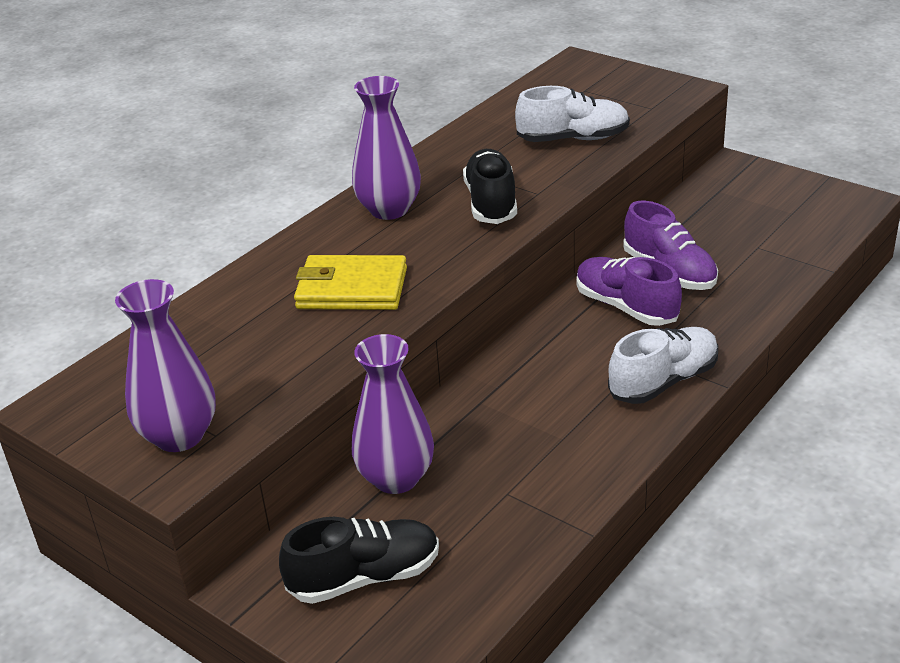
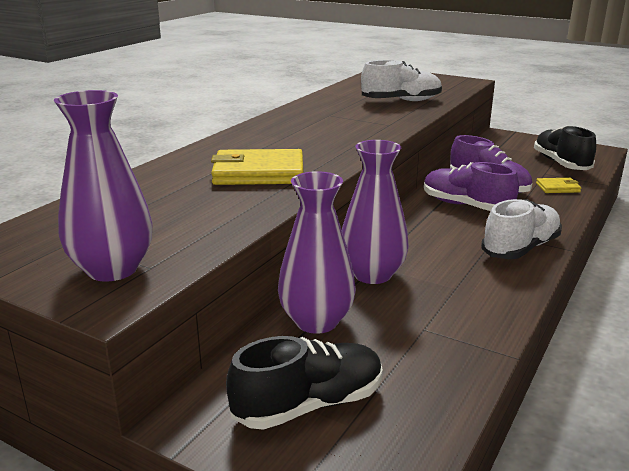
camera: 10 degrees left, 10 degrees down
purple vase [352,76,421,220] -> purple vase moved to [342,140,409,284]
black shoe [463,149,517,224] -> black shoe moved to [534,125,596,170]
none -> yellow wallet [536,178,581,193]

